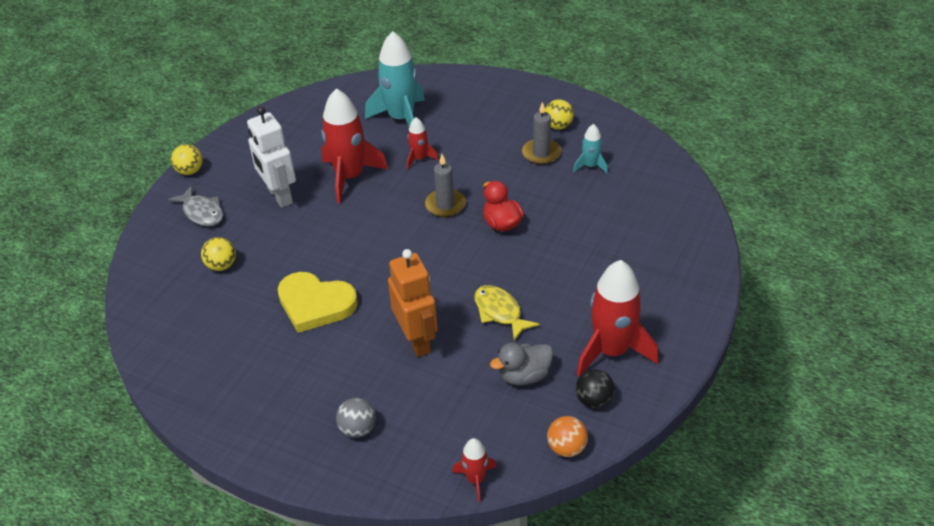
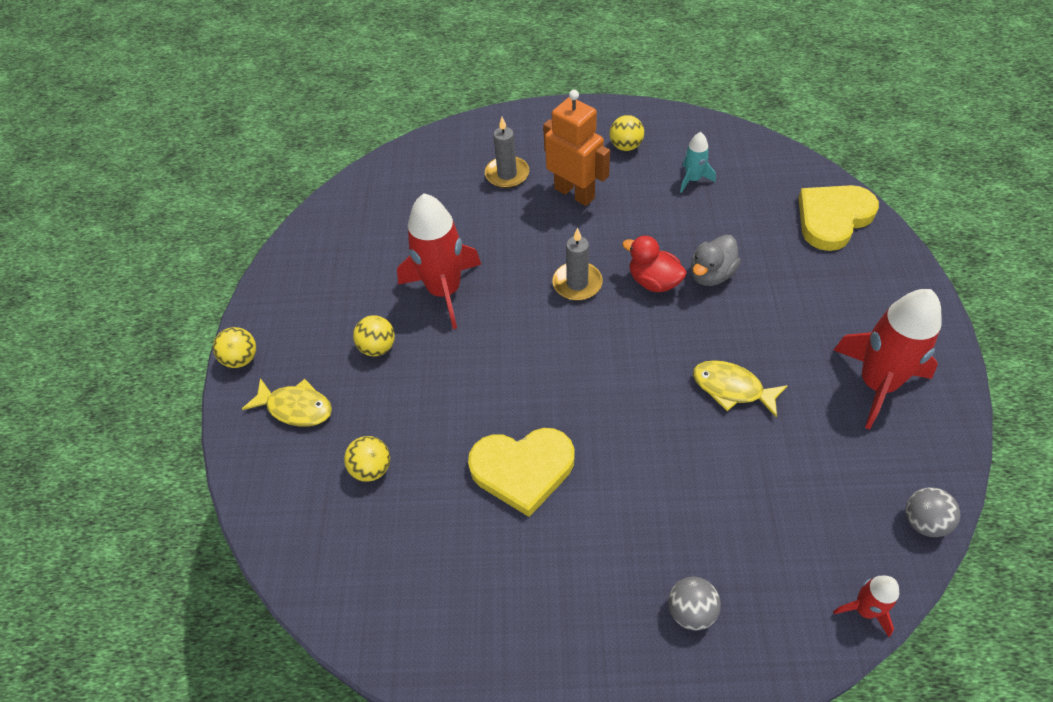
camera: 25 degrees left, 10 degrees up
grey fish [168,185,223,226] -> yellow fish [242,378,332,427]
white robot [247,106,296,208] -> yellow ball [353,315,395,356]
turquoise rocket [365,31,425,127] -> none
orange robot [388,249,438,357] -> orange robot moved to [543,90,610,206]
red rocket [407,117,439,169] -> none
grey duck [490,343,553,386] -> grey duck moved to [691,235,741,286]
grey candle [522,102,561,165] -> grey candle moved to [485,117,529,188]
orange ball [547,416,588,457] -> grey ball [906,487,960,537]
black ball [575,369,615,409] -> none
none -> yellow heart [798,185,879,251]

